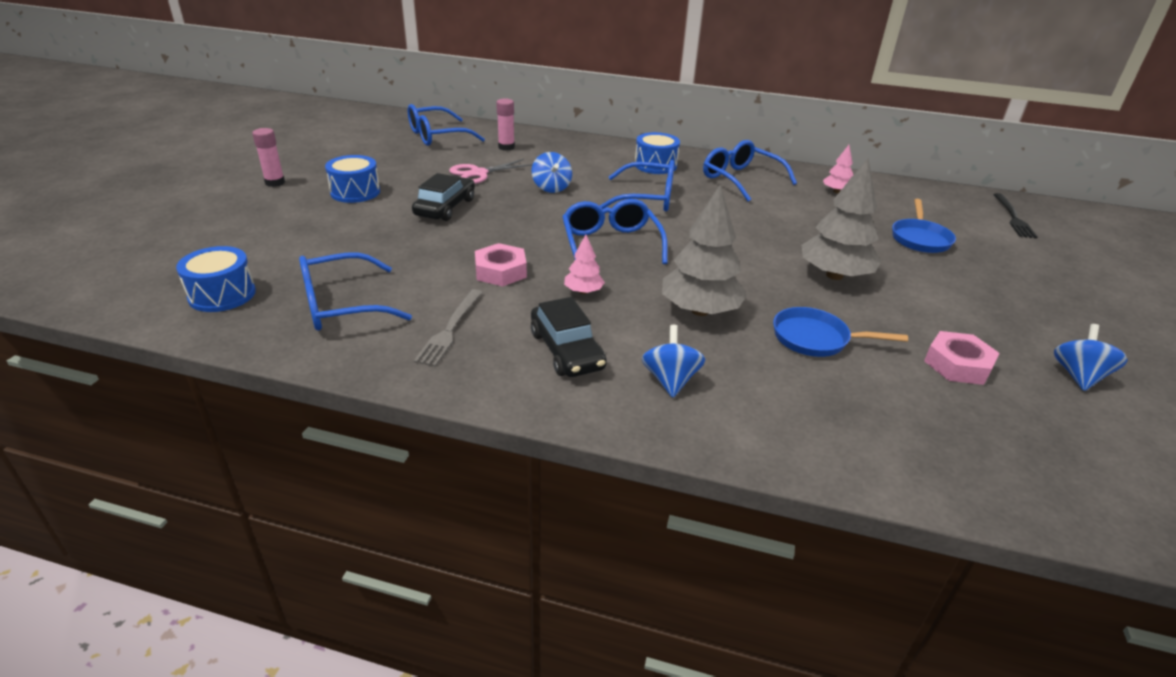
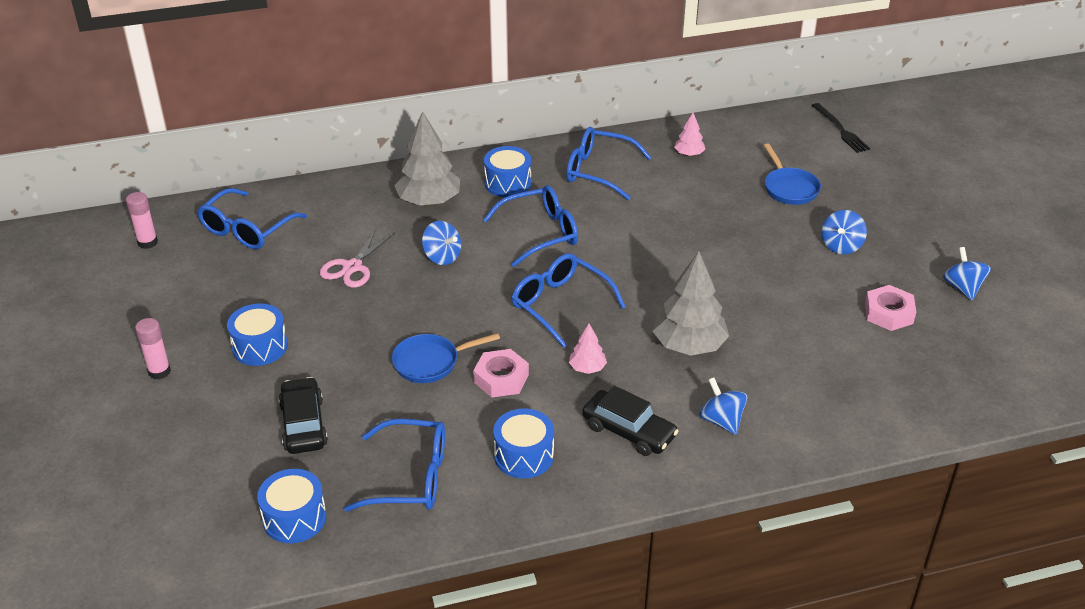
camera: 30 degrees left, 5 degrees up
blue glasses [299,252,412,331] -> blue glasses turned 120 degrees counterclockwise [344,419,445,512]
black car [412,173,475,221] -> black car moved to [278,377,328,454]
grey fork [414,289,483,367] -> blue drum [493,408,554,479]
pink glue stick [496,99,515,151] -> pink glue stick moved to [126,192,158,249]
blue pan [773,307,908,357] -> blue pan moved to [392,333,500,383]
grey tree [802,158,881,280] -> grey tree moved to [394,111,460,206]
none -> blue spinning top [822,210,867,254]

